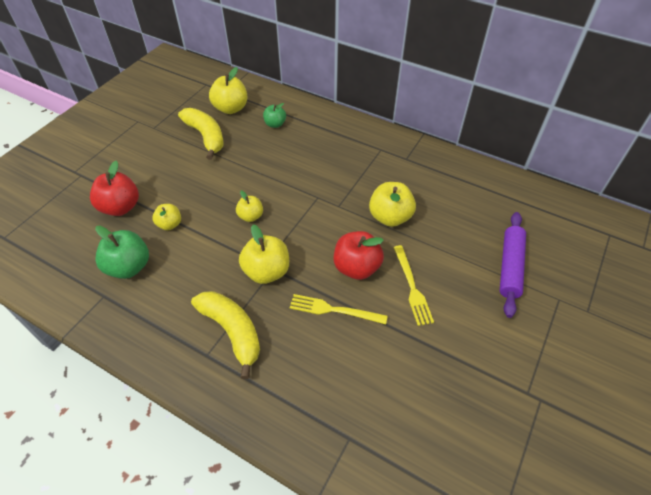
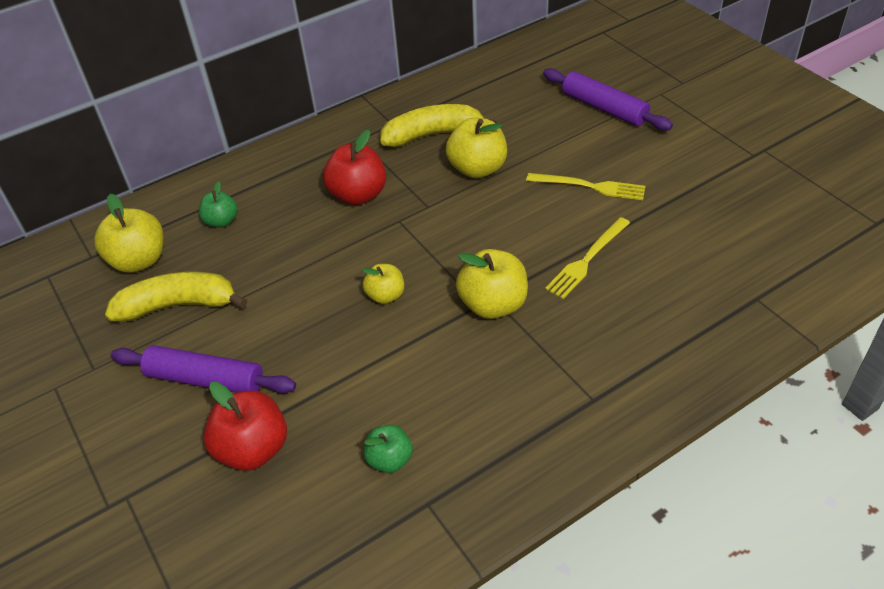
camera: 60 degrees left, 5 degrees down
green apple [95,226,149,279] -> green apple [364,425,413,473], size x0.60
yellow apple [152,204,181,230] -> none
yellow banana [191,291,260,379] -> yellow banana moved to [380,104,497,147]
red apple [334,231,384,280] -> red apple moved to [323,130,386,205]
none -> purple rolling pin [111,345,296,393]

